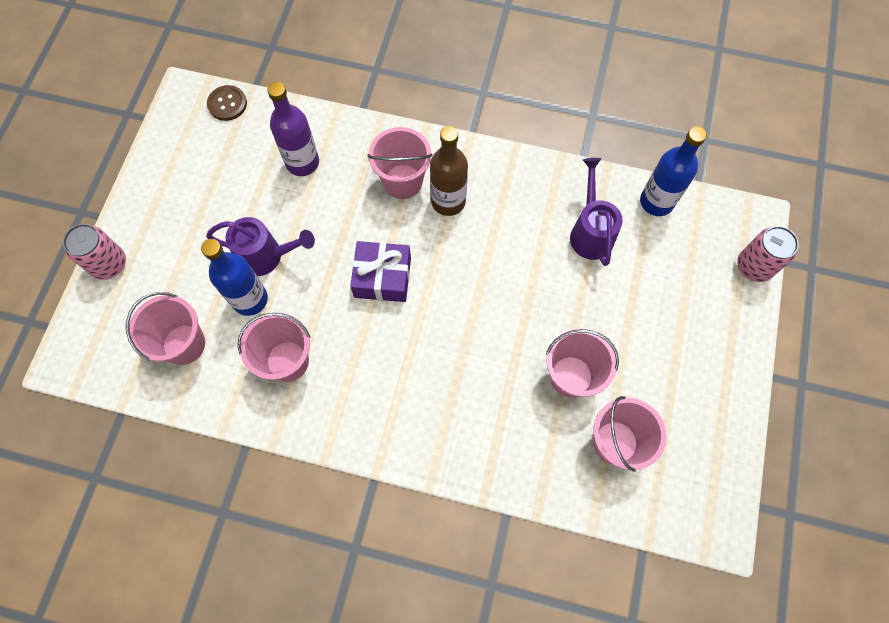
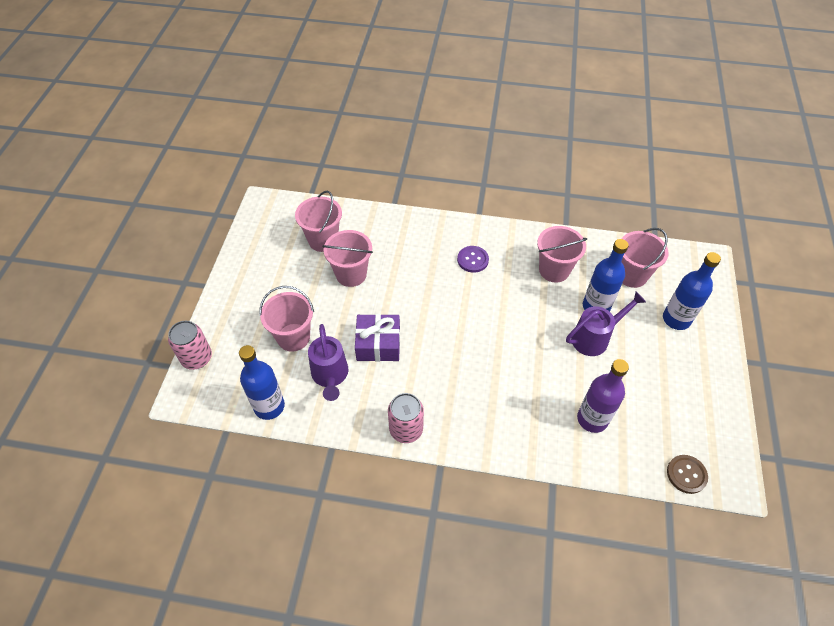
camera: 175 degrees right, 15 degrees down
pink can [63,224,126,280] -> pink can moved to [388,393,424,443]
purple watering can [206,217,315,276] -> purple watering can turned 150 degrees clockwise [566,291,646,356]
purple gift [350,241,411,302] -> purple gift moved to [355,314,400,361]
pink bucket [367,127,433,199] -> pink bucket moved to [259,286,314,352]
brown bottle [430,126,468,216] -> none
none -> purple button [457,246,489,273]
none -> blue bottle [663,252,721,330]

